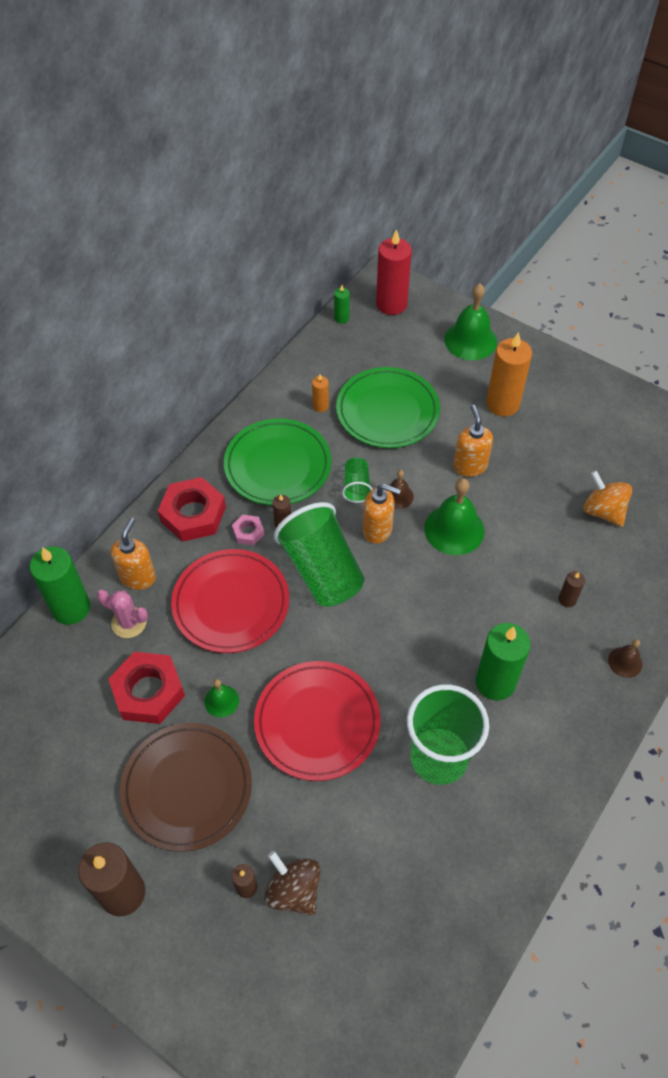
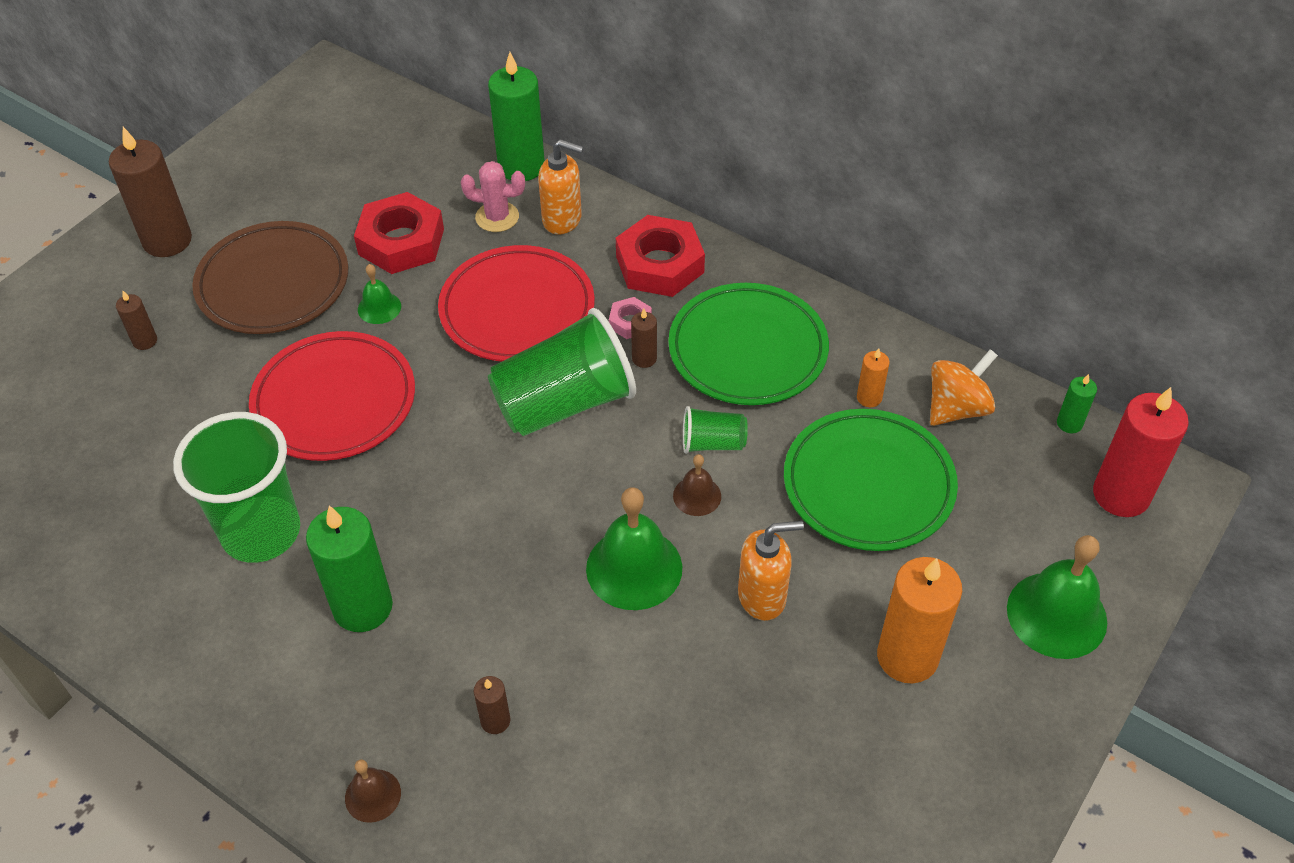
camera: 90 degrees right, 5 degrees down
pink cactus [97,590,148,638] -> pink cactus turned 75 degrees clockwise [461,161,525,232]
brown spinning top [264,851,321,915] -> none
orange soap dispenser [363,484,401,544] -> none
orange spinning top [583,470,632,527] -> orange spinning top moved to [930,349,998,426]

